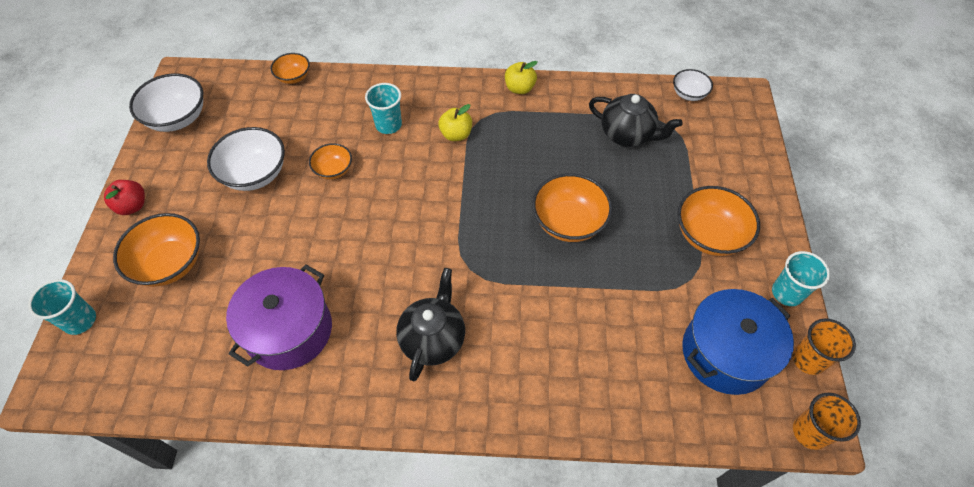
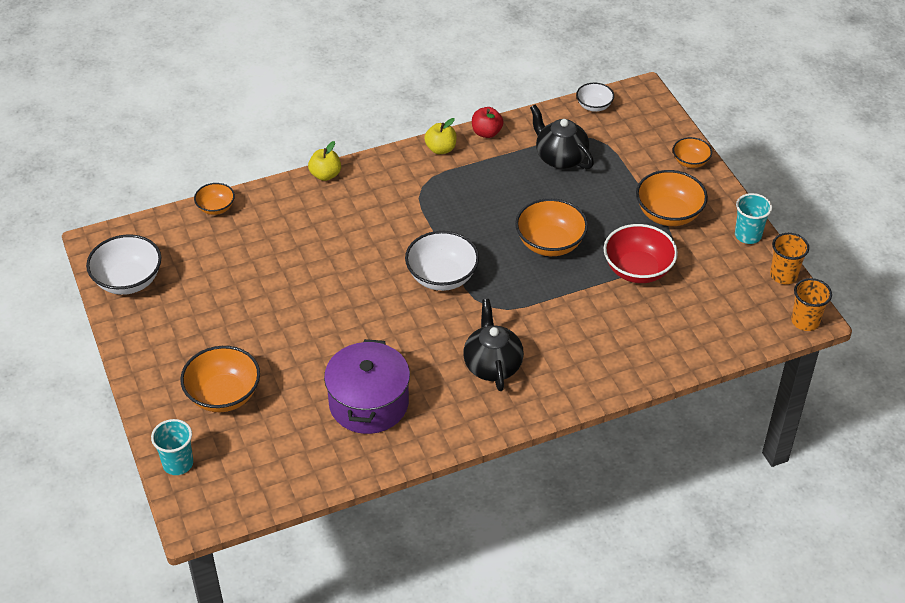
camera: 25 degrees left, 10 degrees down
red apple [104,180,145,215] -> red apple moved to [472,107,504,138]
white bowl [207,127,285,191] -> white bowl moved to [405,231,479,291]
orange bowl [309,143,352,179] -> orange bowl moved to [673,137,712,168]
turquoise cup [365,83,402,134] -> none
yellow apple [438,104,472,141] -> yellow apple moved to [308,141,341,181]
black teapot [589,94,682,147] -> black teapot turned 135 degrees counterclockwise [530,105,594,169]
blue pot [682,289,794,395] -> none
none -> red bowl [604,224,678,283]

